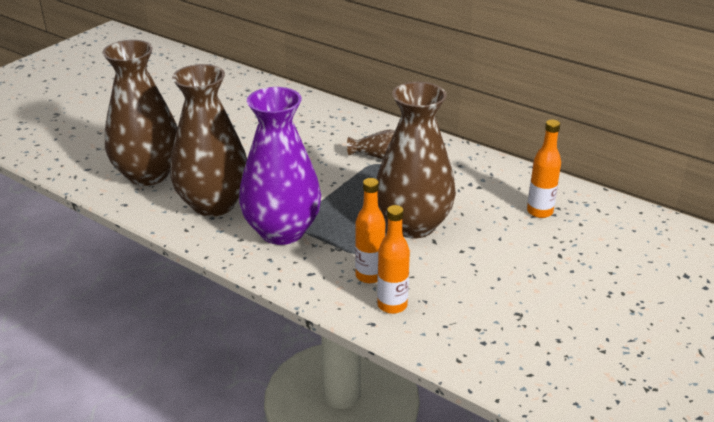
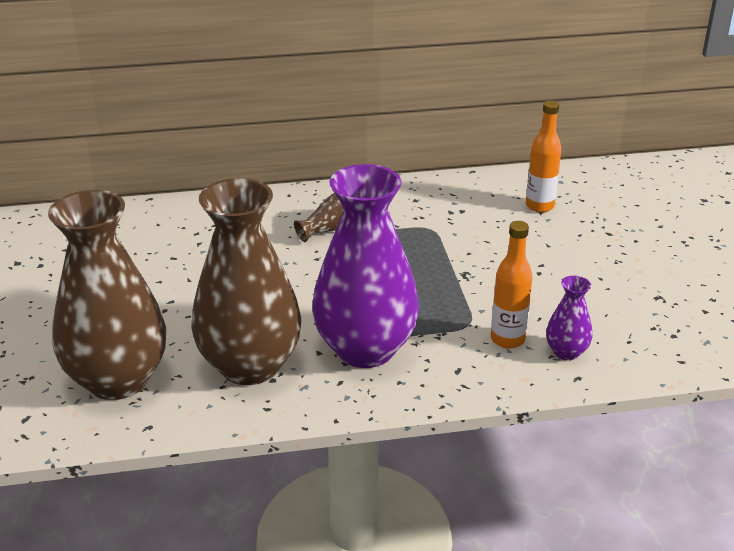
camera: 45 degrees left, 0 degrees up
brown vase [376,82,456,238] -> none
orange bottle [377,205,410,314] -> purple vase [546,276,592,360]

